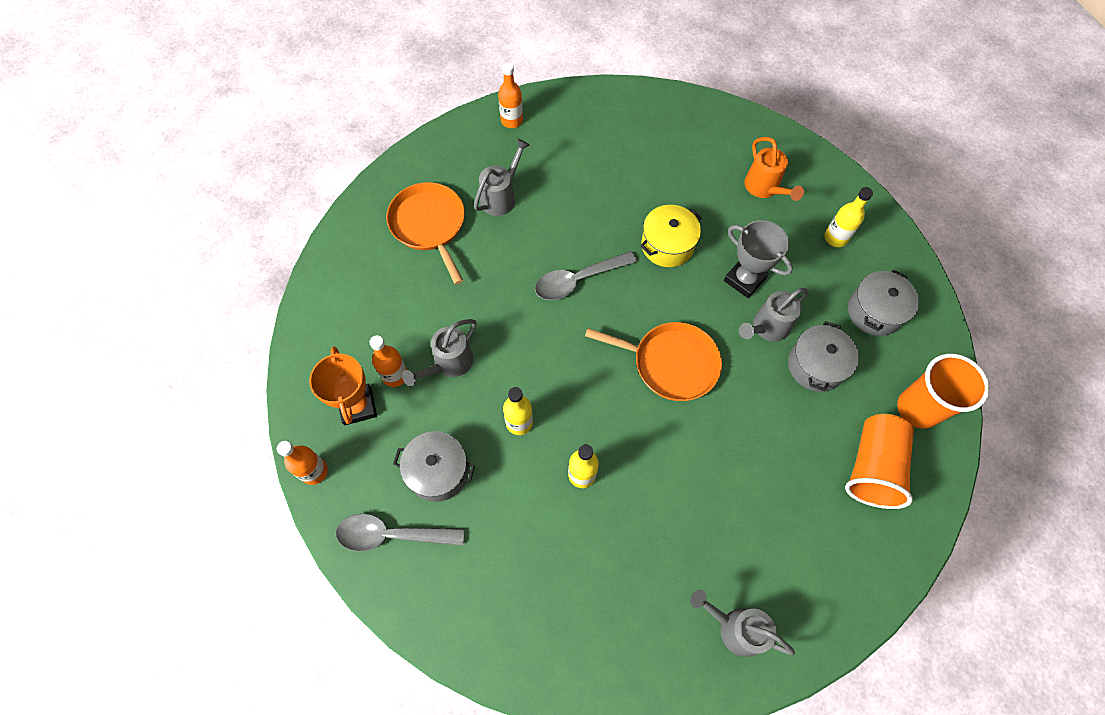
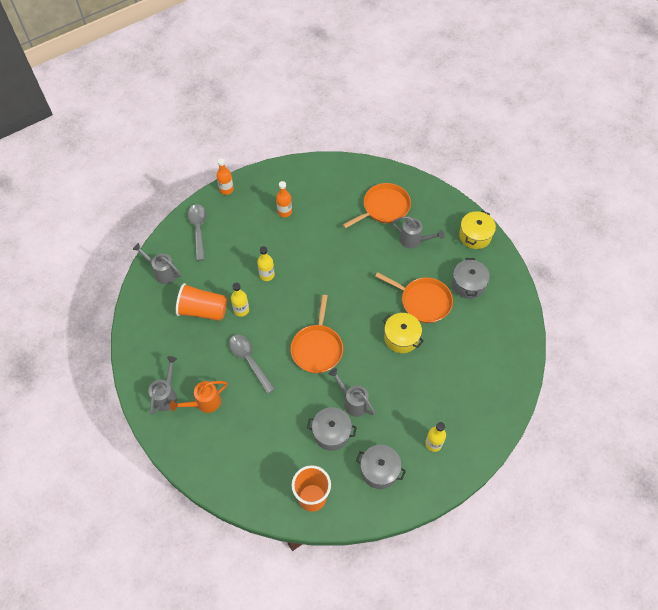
camera: 80 degrees right, 5 degrees down
orange trophy [309,347,377,425] -> none
grey pot [393,431,475,502] -> grey pot moved to [452,258,490,299]
grey watering can [402,319,477,386] -> grey watering can moved to [132,243,181,284]
orange bottle [498,63,523,128] -> yellow pot [459,211,496,249]
grey spoon [535,251,637,300] -> grey spoon moved to [229,335,275,394]
grey trophy [724,220,793,298] -> none
orange watering can [744,137,804,201] -> orange watering can moved to [170,381,228,413]
orange cup [845,414,914,509] -> orange cup moved to [176,283,227,321]
none -> orange pan [375,272,453,323]

